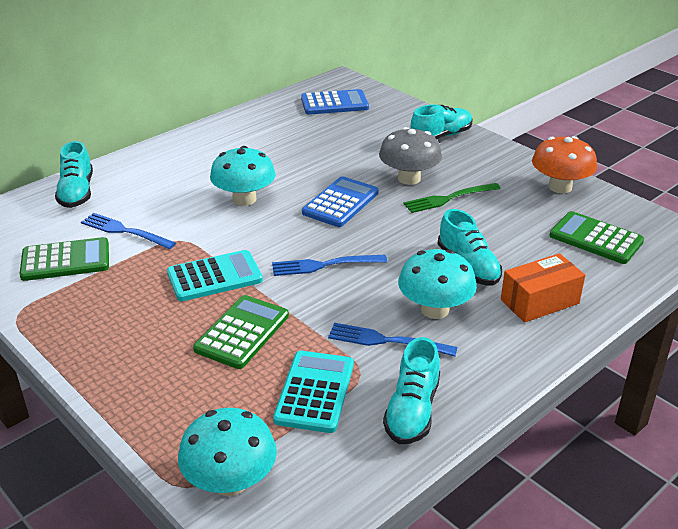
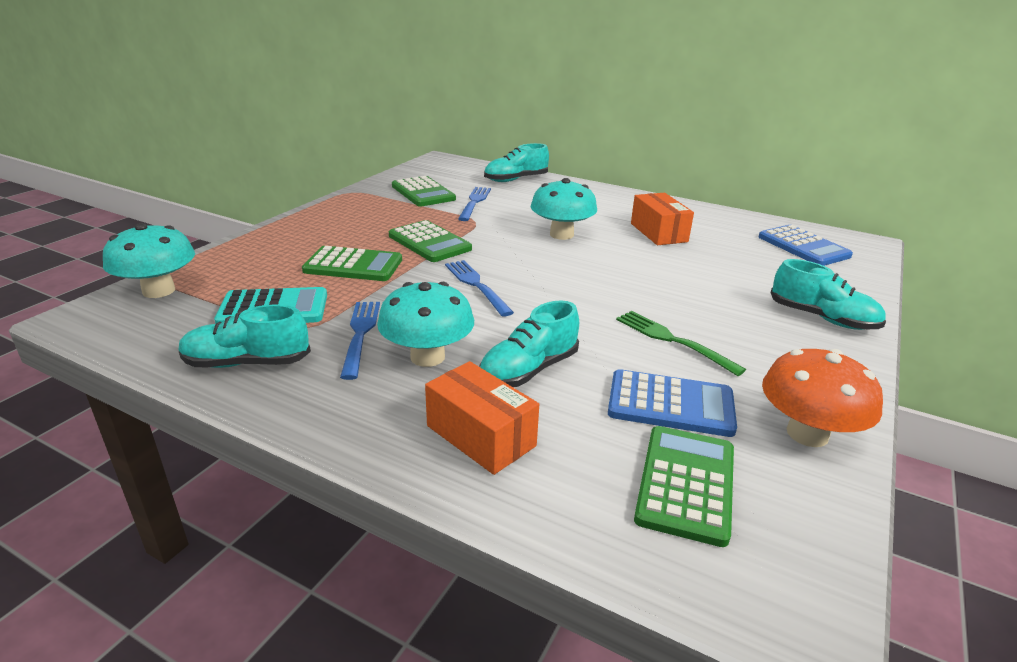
camera: 70 degrees right, 5 degrees down
turquoise calculator [167,250,263,301] -> green calculator [389,220,472,262]
blue calculator [302,176,379,227] -> blue calculator moved to [608,369,737,437]
grey mushroom [379,127,442,185] -> none
none -> orange box [631,193,694,245]

